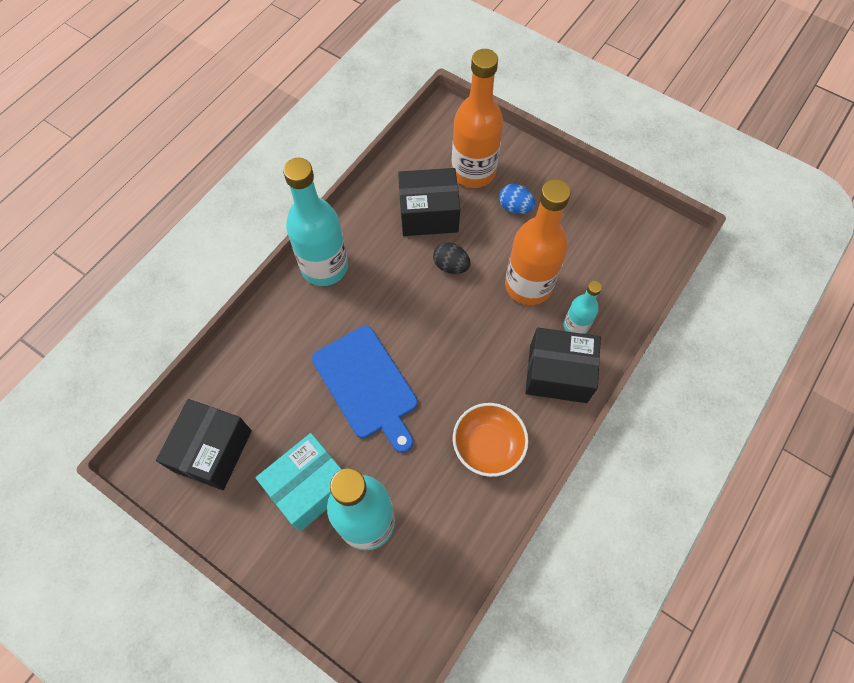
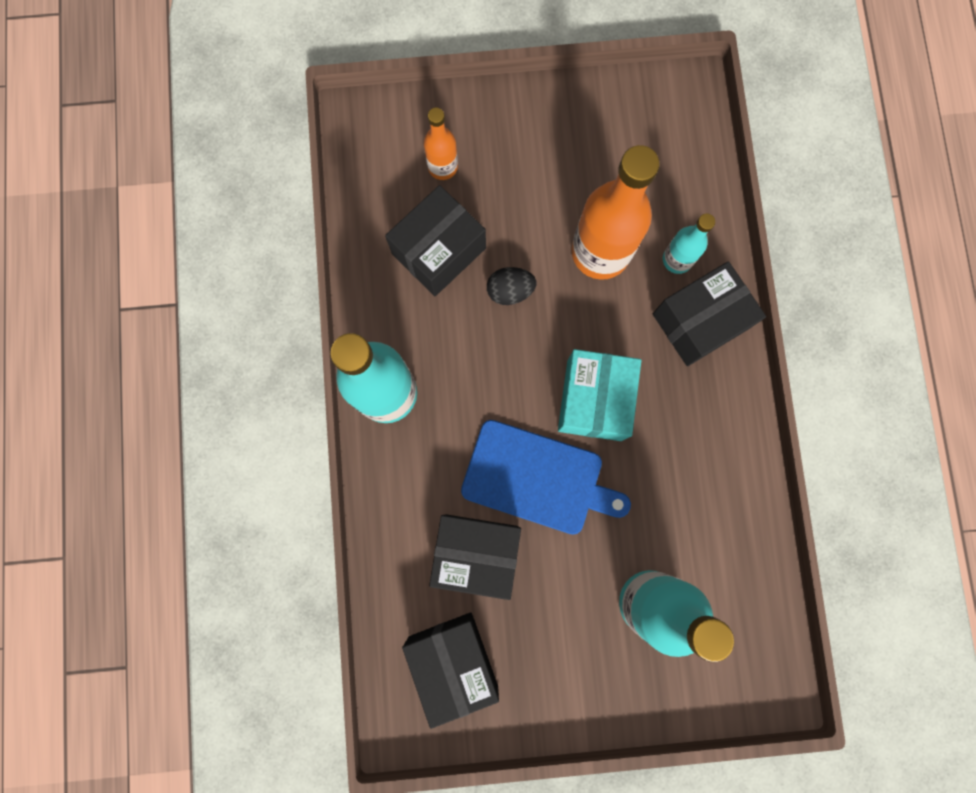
camera: 40 degrees left, 15 degrees up
turquoise box [256,433,342,531] -> turquoise box moved to [558,349,641,441]
orange bottle [452,49,503,188] -> orange bottle [424,108,458,180], size x0.52
orange bowl [453,403,529,477] -> none
blue egg [499,183,535,214] -> none
none -> black box [429,514,521,600]

